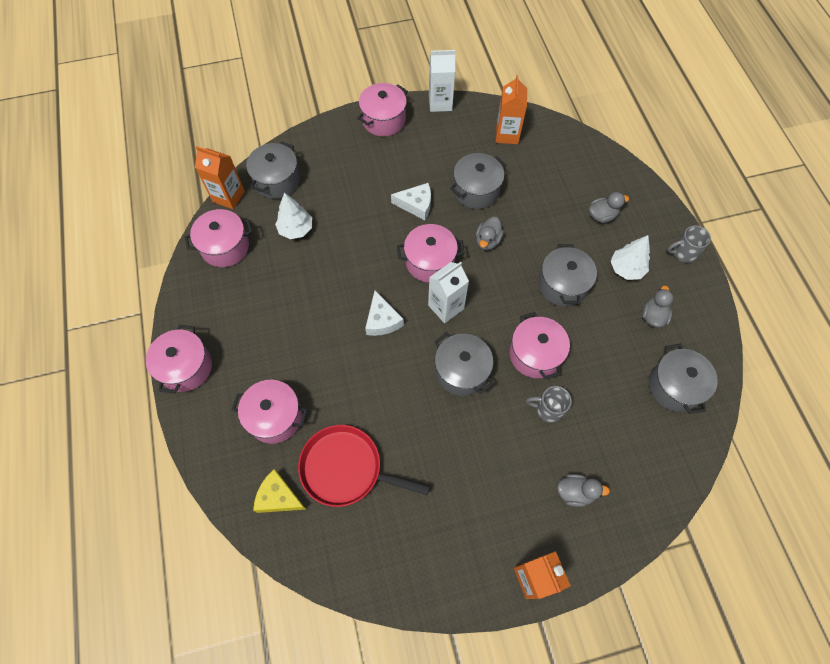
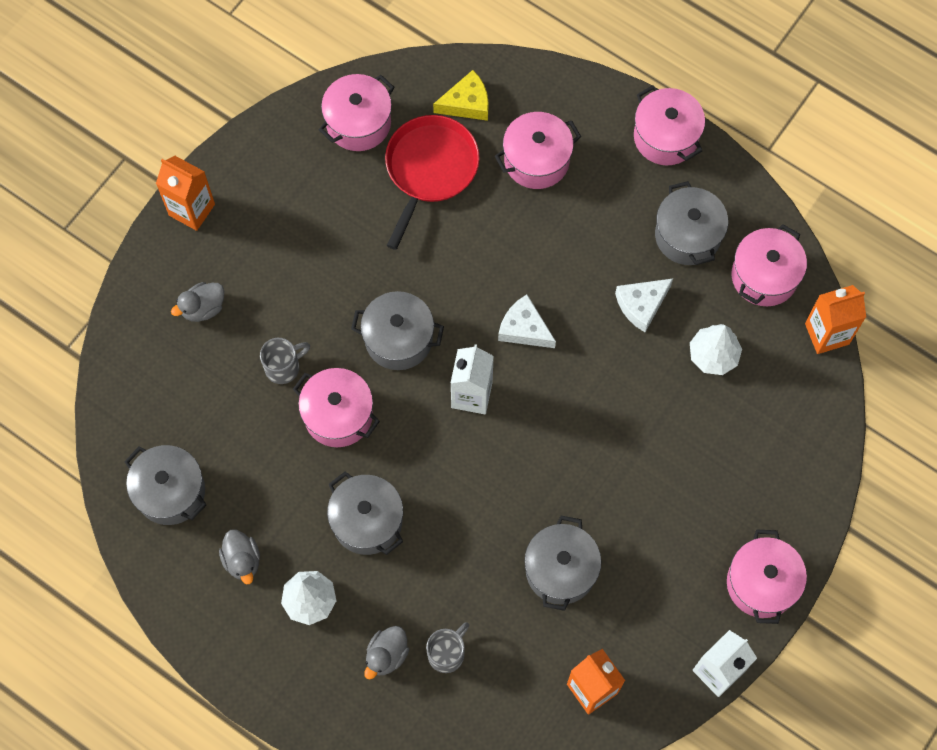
camera: 140 degrees right, 5 degrees up
grey pot [246,142,300,199] -> grey pot moved to [655,181,728,265]
red pan [298,425,430,507] -> red pan turned 45 degrees counterclockwise [385,115,480,250]
white cheese [391,183,431,220] -> white cheese moved to [615,279,673,332]
pink pot [397,224,465,283] -> pink pot moved to [319,74,395,151]
grey duck [476,217,504,250] -> none
grey mug [667,225,711,263] -> grey mug moved to [426,623,469,673]

